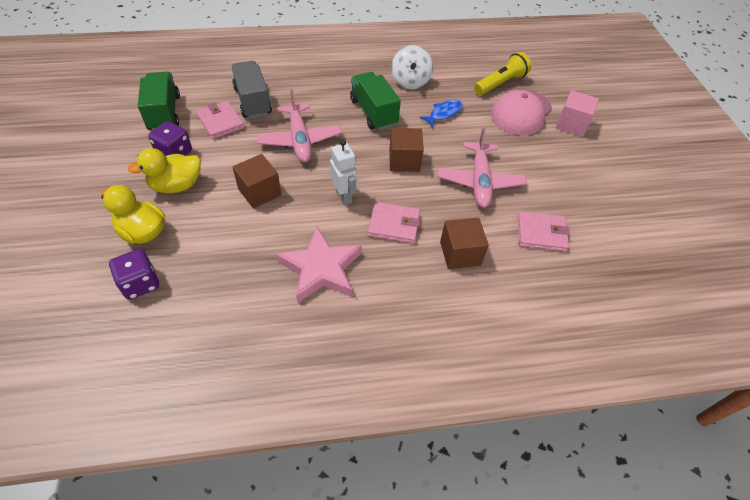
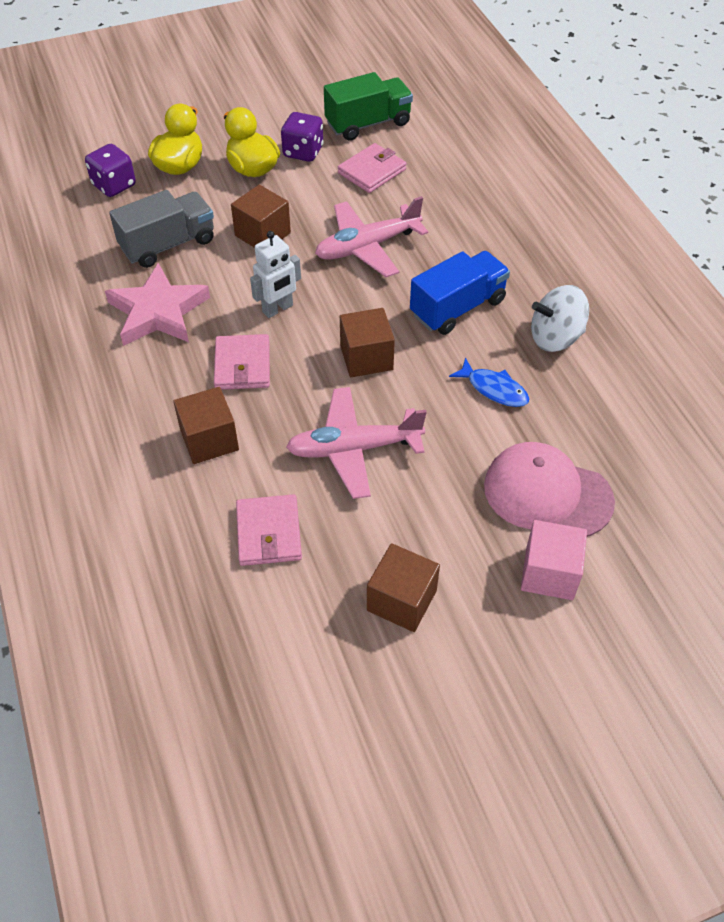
camera: 80 degrees right, 0 degrees up
grey truck [231,61,272,118] -> grey truck moved to [109,190,214,268]
green truck [350,72,401,130] -> blue truck [410,251,510,335]
yellow flashlight [474,52,531,95] -> none
none -> brown cube [367,543,440,632]

